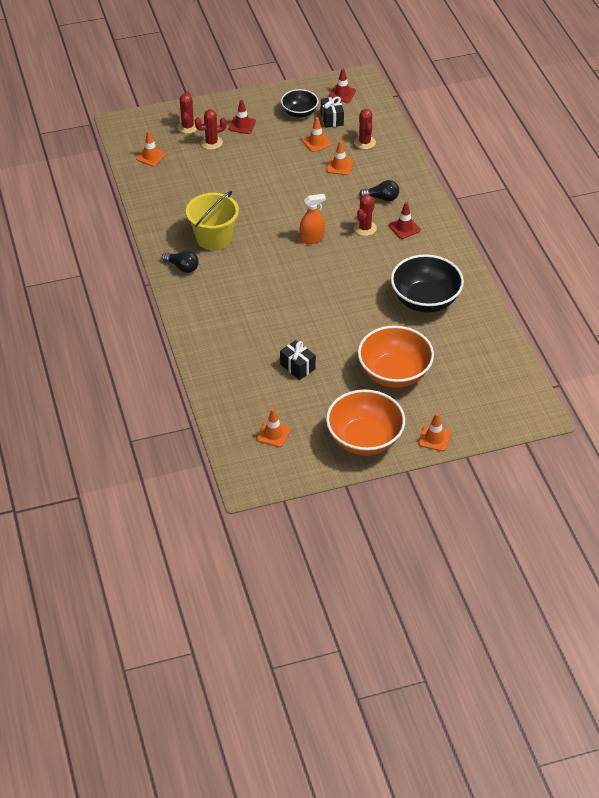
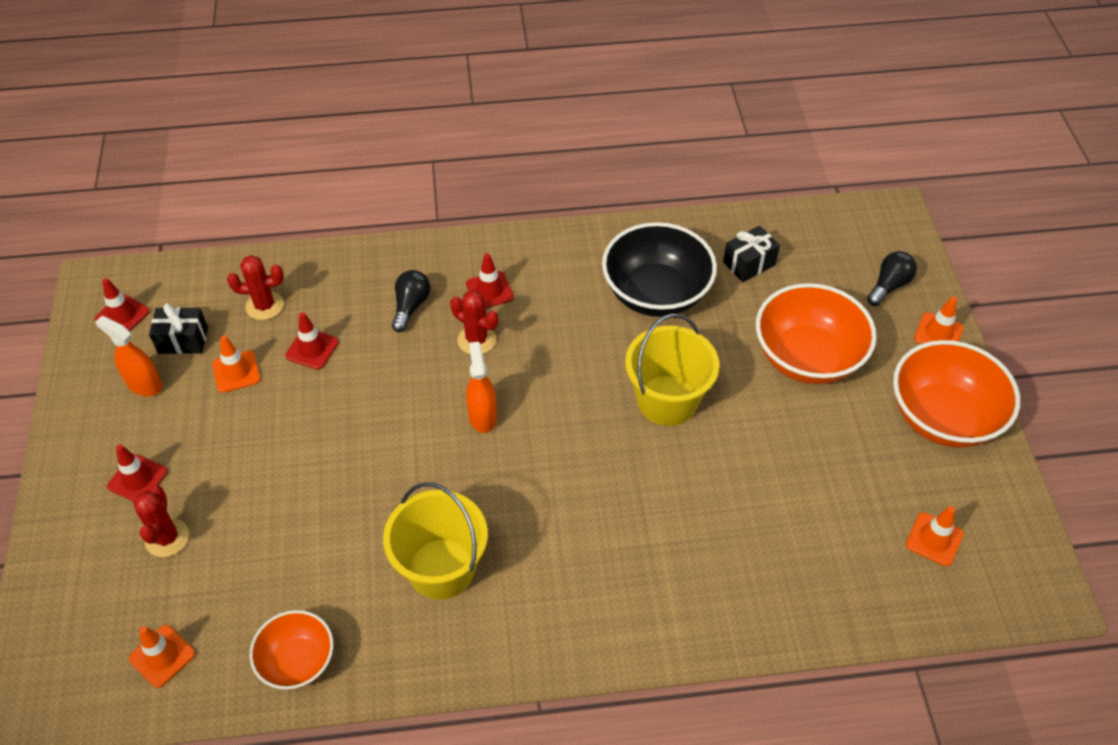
camera: 80 degrees left, 5 degrees up
black light bulb [162,251,199,273] -> black light bulb moved to [867,251,917,306]
red cactus [177,91,197,134] -> none
black gift [280,340,316,380] -> black gift moved to [723,226,780,282]
black bowl [281,89,318,118] -> orange spray bottle [95,316,162,396]
orange traffic cone [327,141,353,175] -> red traffic cone [285,312,339,370]
none -> orange bowl [250,610,333,690]
none -> yellow bucket [625,314,719,426]

